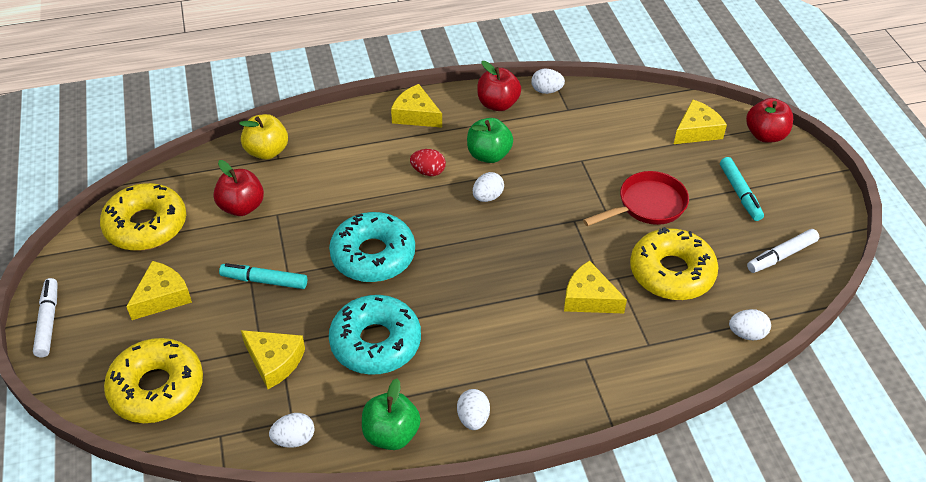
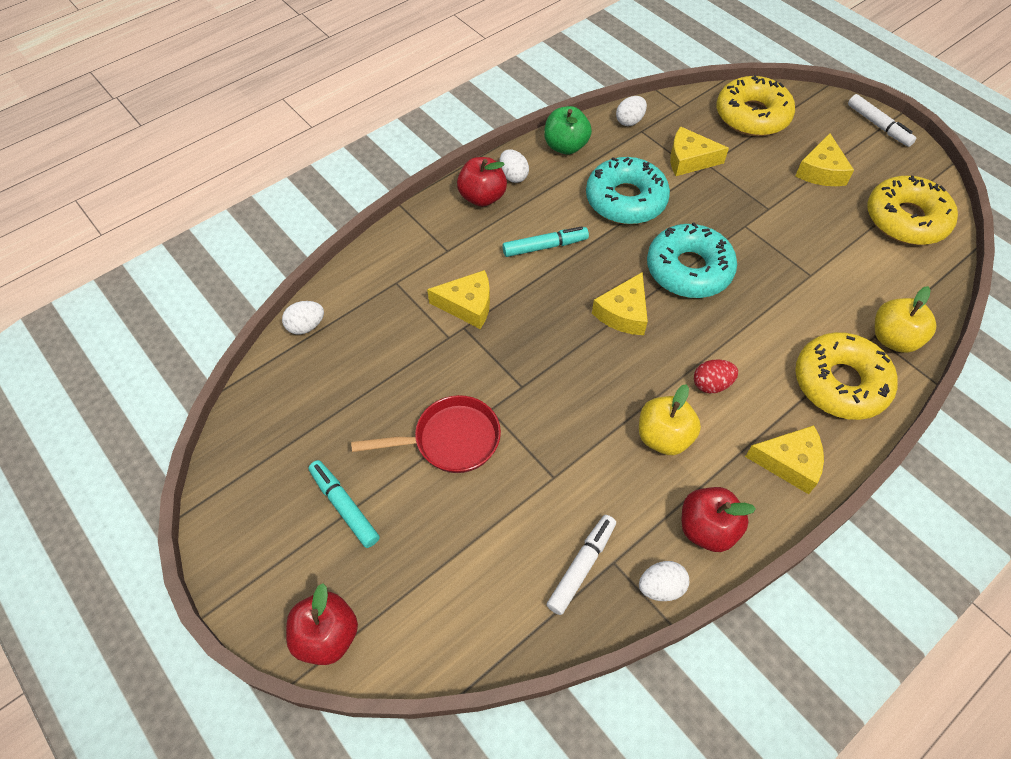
camera: 155 degrees right, 10 degrees up
red apple [213,160,264,216] -> red apple moved to [457,157,507,207]
turquoise marker [219,263,307,289] -> turquoise marker moved to [502,226,589,257]
green apple [467,118,513,163] -> yellow apple [639,384,701,455]
white egg [473,172,504,202] -> none
red pan [583,171,689,226] -> red pan turned 135 degrees counterclockwise [351,395,501,473]
yellow donut [630,227,718,300] -> yellow donut moved to [795,332,898,420]
yellow cheese [674,99,727,144] -> yellow cheese moved to [592,272,648,335]
white marker [747,229,819,273] -> white marker moved to [547,515,616,615]

